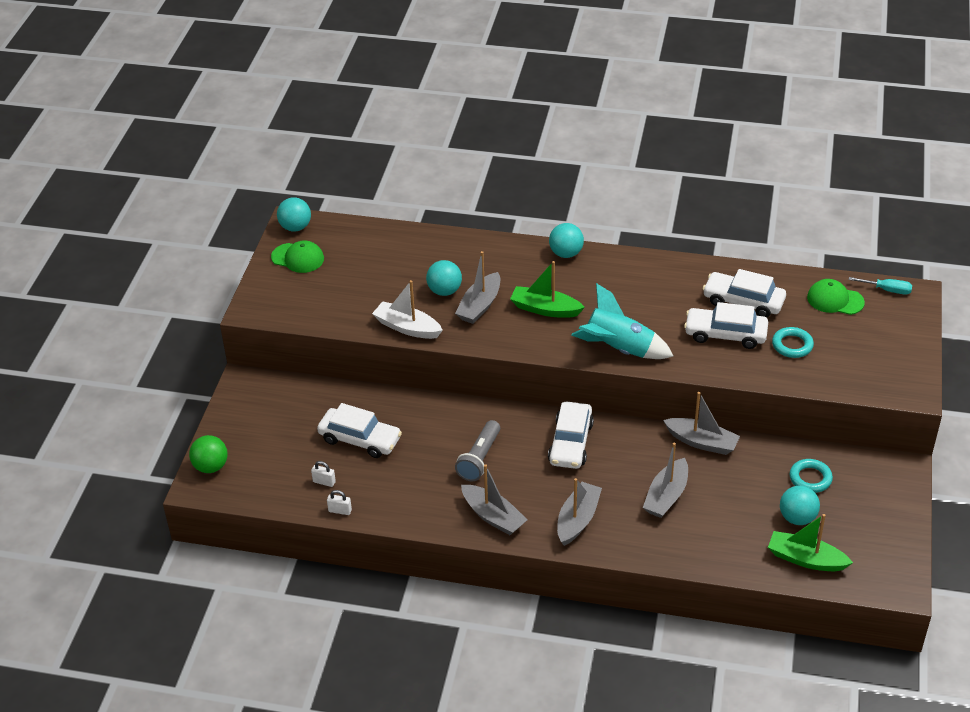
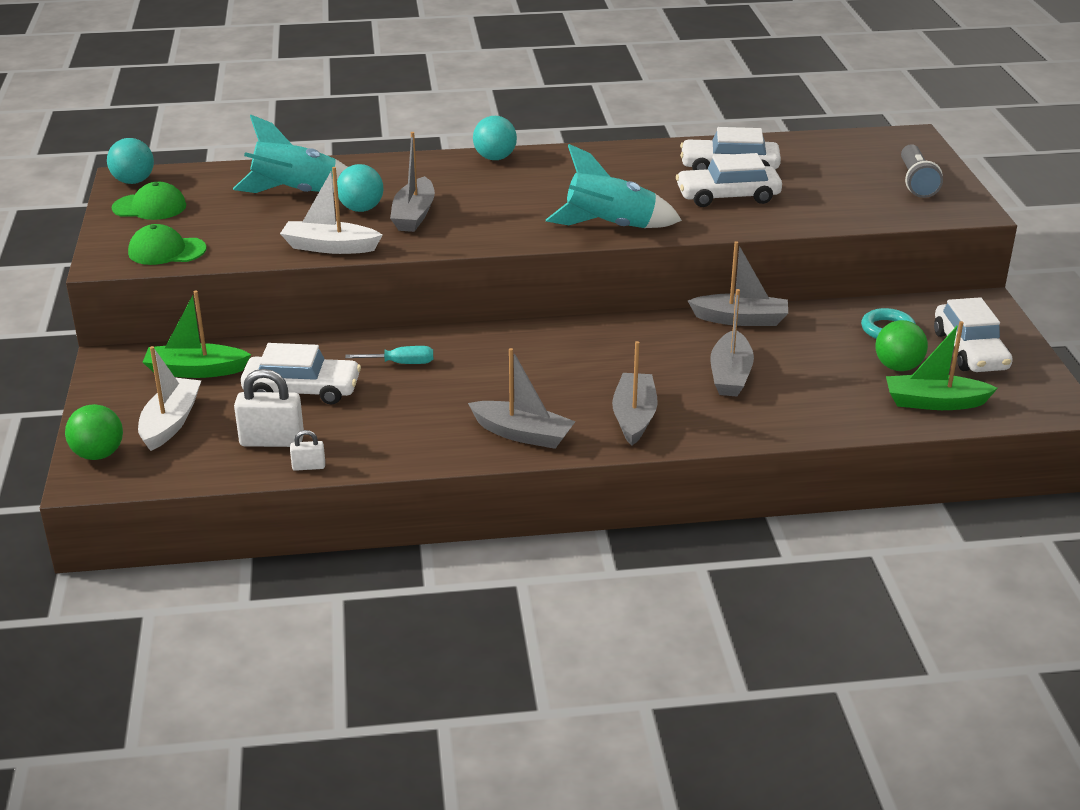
camera: 20 degrees left, 10 degrees down
white padlock [311,461,336,487] -> white padlock [234,369,304,447], size x1.96
grey flashlight [455,420,500,481] -> grey flashlight moved to [901,144,943,198]
green boat [510,261,585,318] -> green boat moved to [143,291,251,378]
white car [548,402,594,469] -> white car moved to [934,297,1013,372]
turquoise ring [772,327,814,358] -> none
turquoise ball [780,486,820,525] -> green ball [875,320,928,371]
green cap [807,279,865,315] -> green cap moved to [128,224,207,265]
turquoise screwdriver [849,277,912,294] -> turquoise screwdriver moved to [345,346,433,364]
none -> white boat [138,346,201,451]
none -> turquoise rocket [233,114,348,193]

